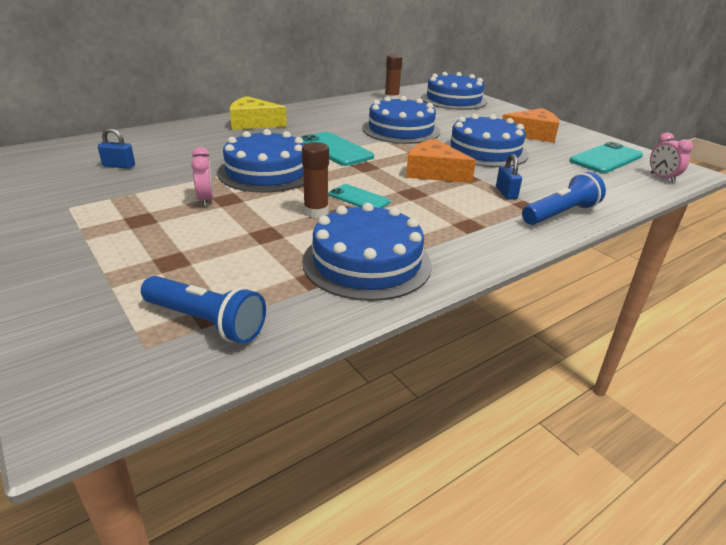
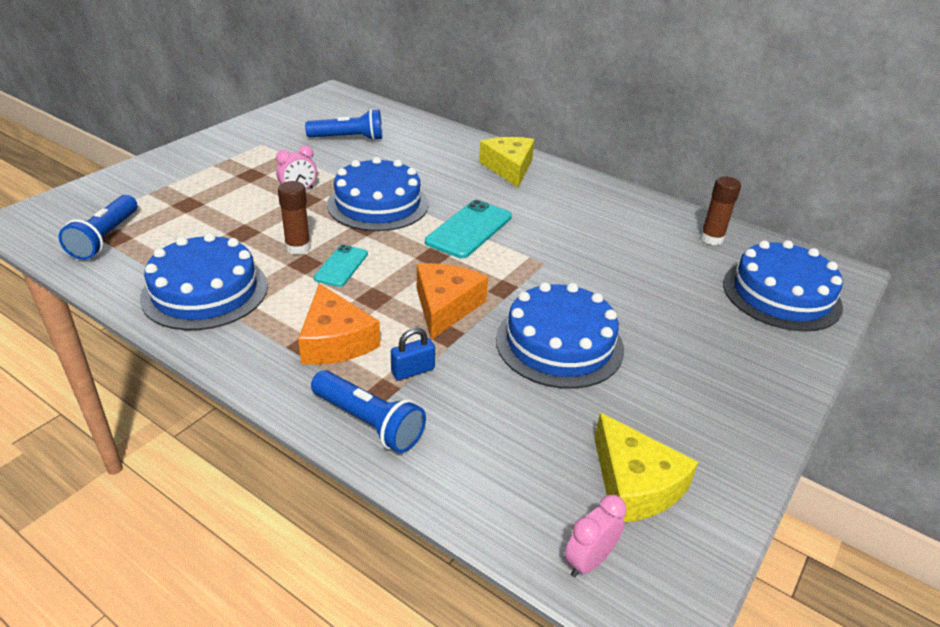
camera: 70 degrees right, 5 degrees up
blue padlock [98,128,135,169] -> blue flashlight [305,109,382,141]
blue cake [362,96,440,144] -> none
orange cheese [502,108,559,143] -> orange cheese moved to [298,283,380,365]
turquoise phone [569,142,643,173] -> yellow cheese [594,413,699,522]

